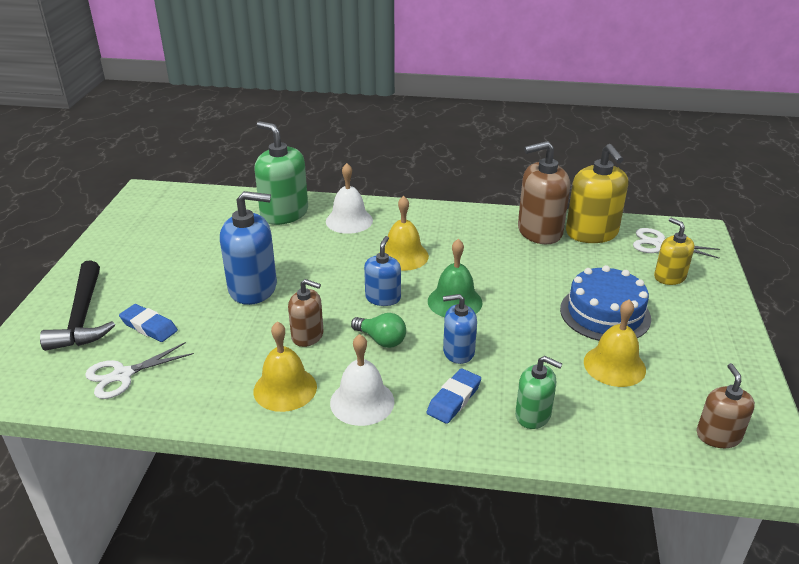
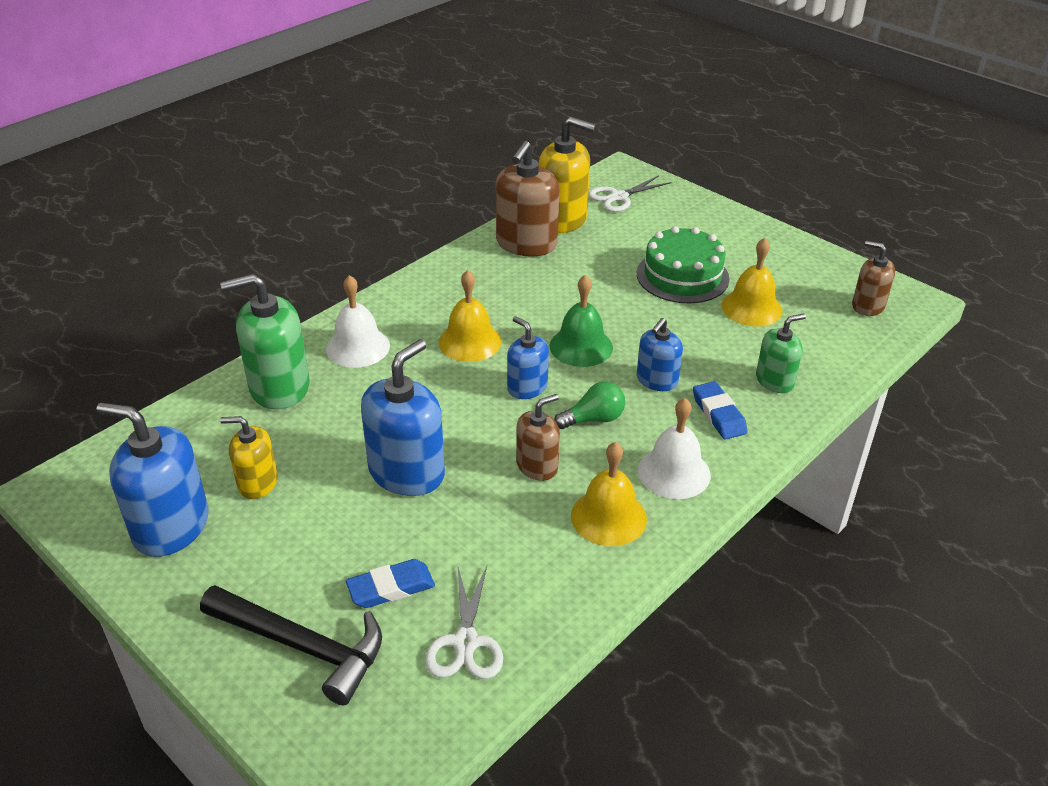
camera: 55 degrees left, 5 degrees up
blue cake [560,265,651,341] -> green cake [637,226,730,303]
yellow soap dispenser [654,218,694,285] -> yellow soap dispenser moved to [220,416,278,499]
none -> blue soap dispenser [97,403,209,557]

